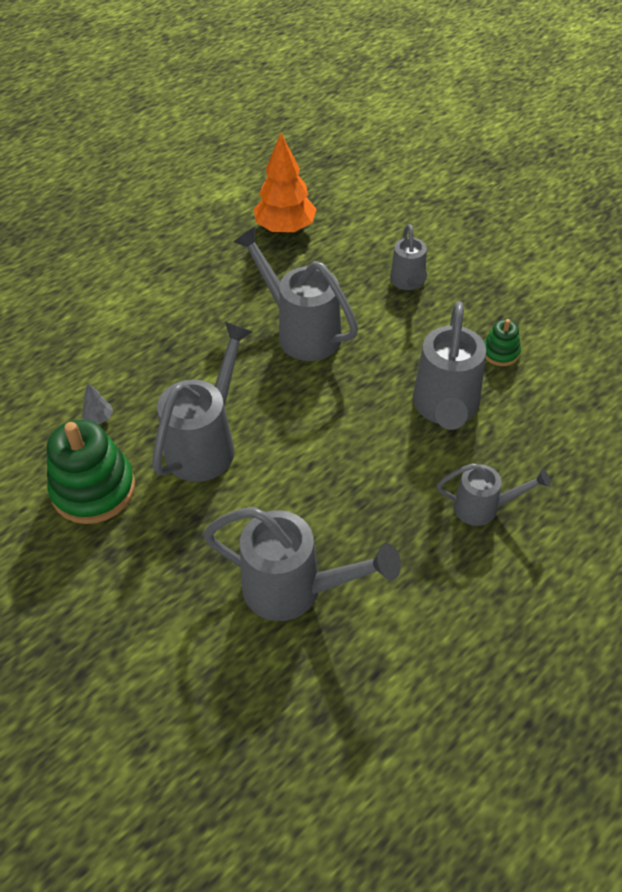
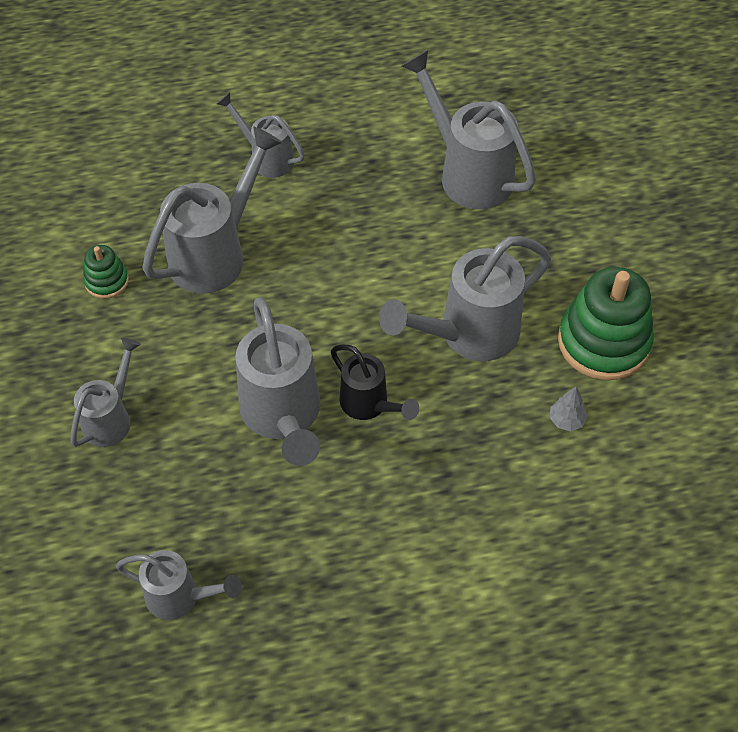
camera: 150 degrees left, 5 degrees up
orange tree [254,133,317,233] -> grey watering can [116,550,242,620]
none -> black watering can [331,344,419,420]

